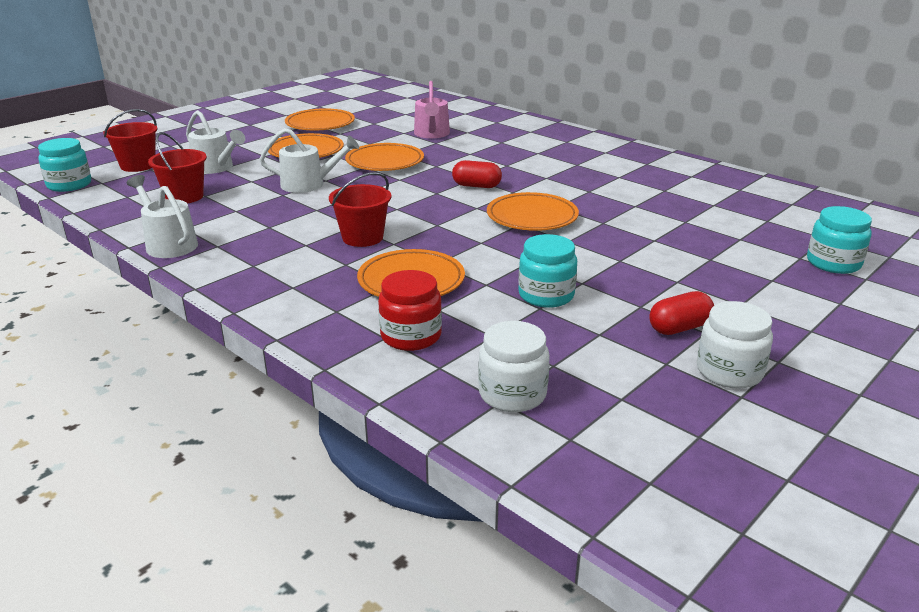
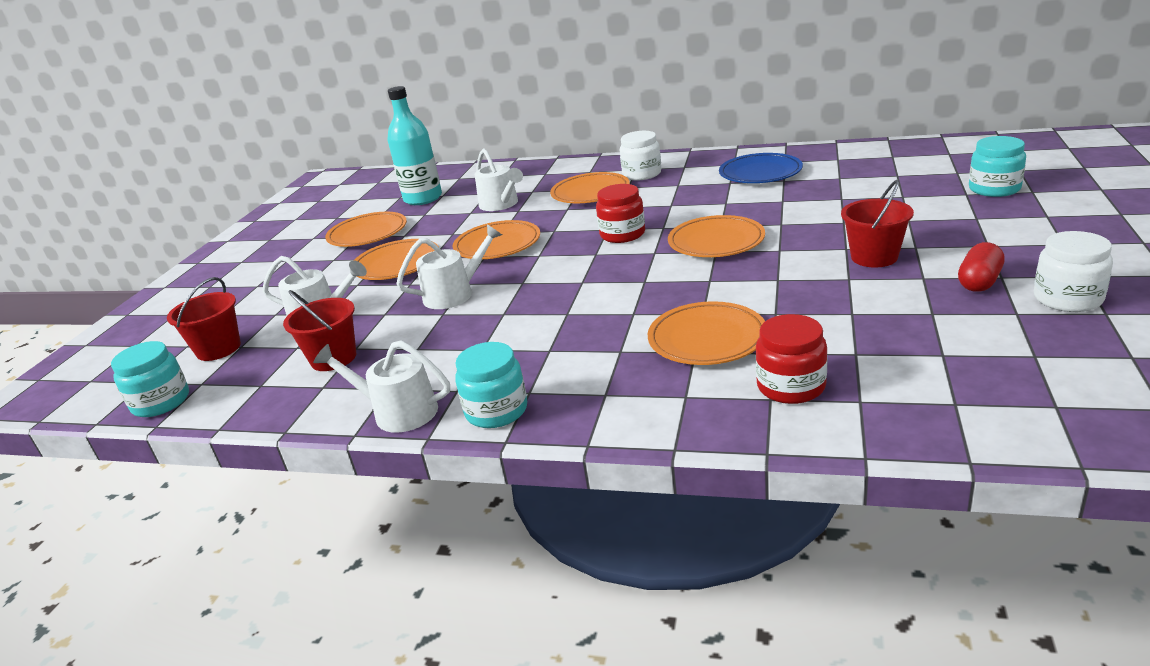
camera: 25 degrees left, 0 degrees up
red bucket [329,172,391,247] -> red bucket moved to [841,180,914,267]
pink watering can [414,81,450,138] -> white watering can [475,148,523,211]
red capsule [452,160,502,188] -> red jar [596,184,645,243]
white jar [478,321,550,412] -> white jar moved to [620,131,661,180]
turquoise jar [518,234,577,308] -> turquoise jar moved to [455,342,527,428]
none -> turquoise bottle [387,86,442,205]
none -> orange plate [550,172,630,203]
none -> blue plate [719,153,803,183]

